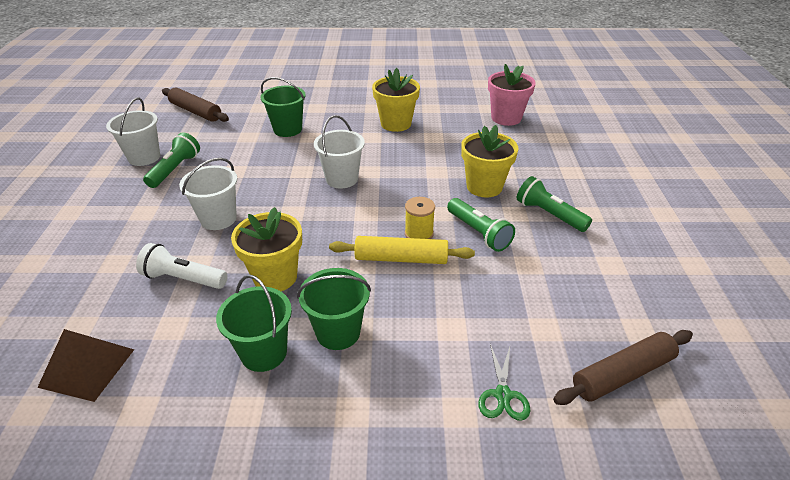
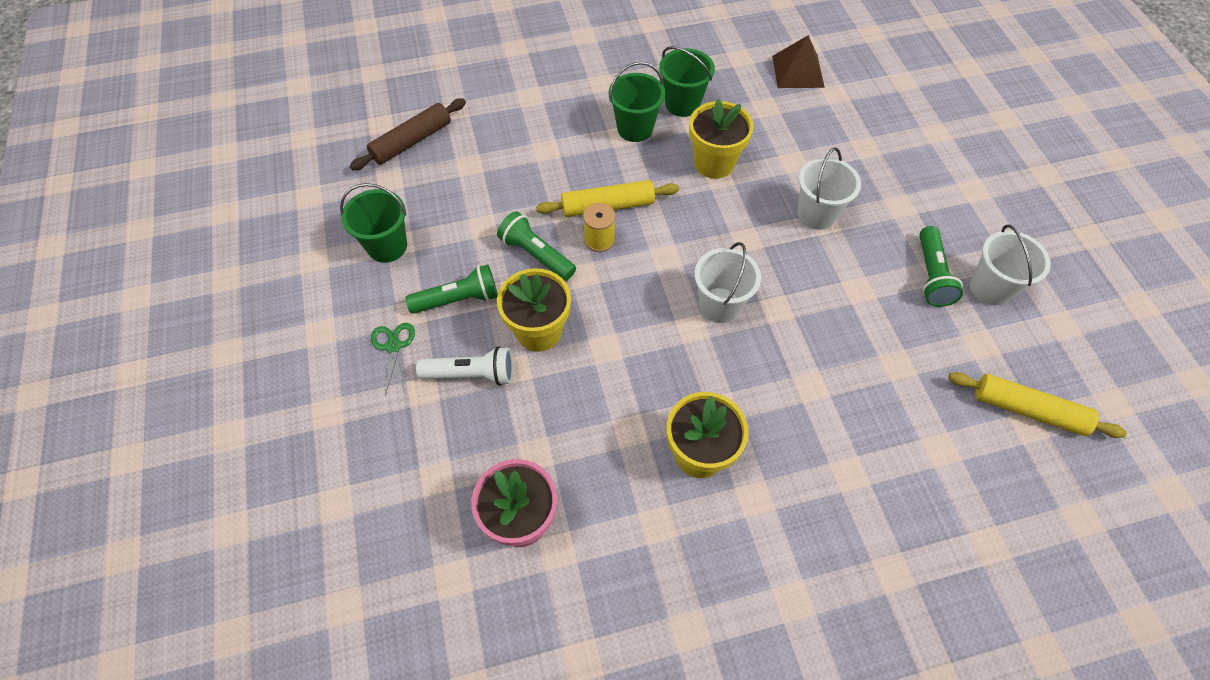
camera: 165 degrees right, 20 degrees up
white flashlight [136,243,228,289] -> white flashlight moved to [416,346,513,386]
brown rolling pin [162,88,229,122] -> yellow rolling pin [948,372,1127,438]
green bucket [260,77,306,137] -> green bucket moved to [340,183,407,263]
green scissors [478,344,530,421] -> green scissors moved to [371,323,415,396]
green flashlight [517,176,592,232] -> green flashlight turned 45 degrees counterclockwise [405,264,498,314]

